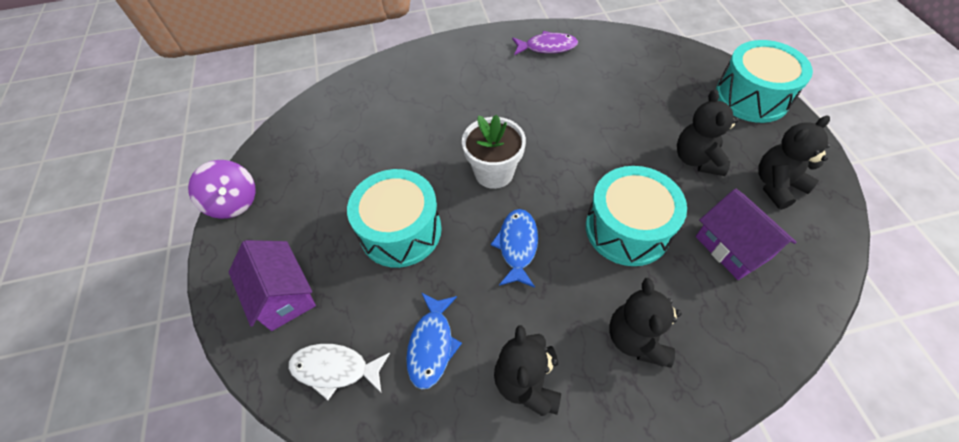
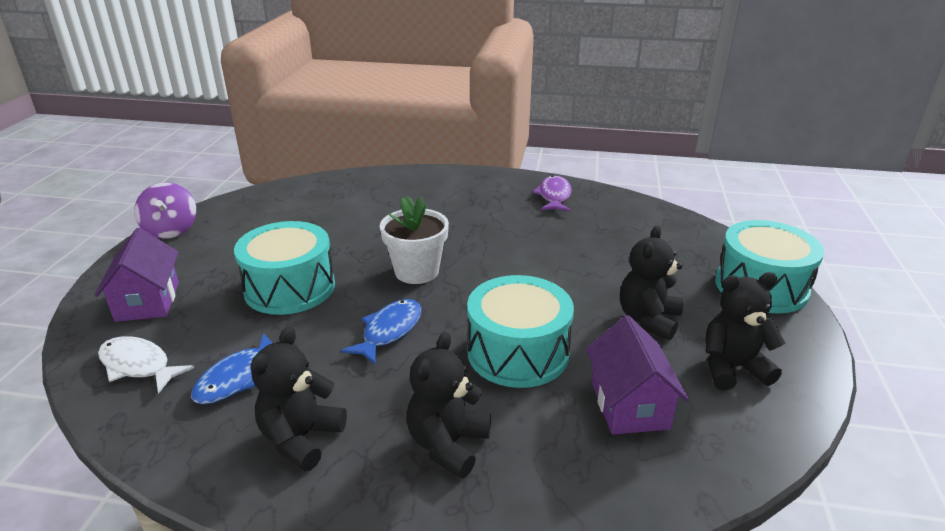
camera: 20 degrees right, 25 degrees down
purple fish [512,31,578,55] -> purple fish turned 105 degrees counterclockwise [532,176,572,212]

